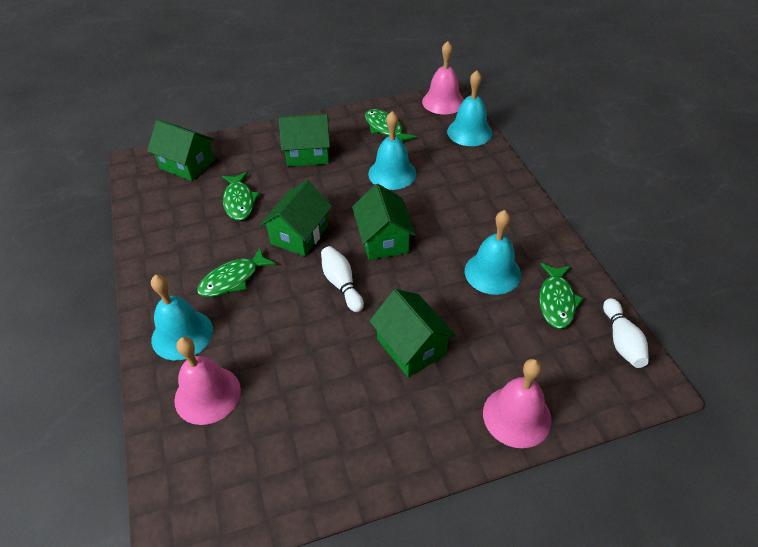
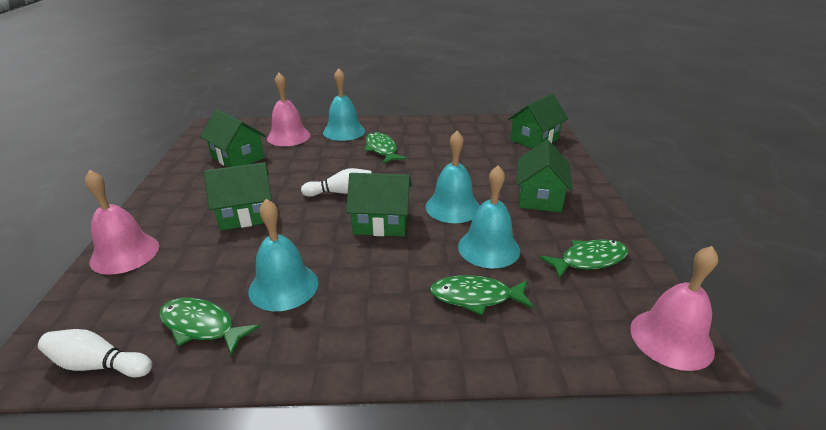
camera: 105 degrees right, 15 degrees down
green fish [222,172,260,221] -> green fish moved to [430,275,533,315]
green house [260,180,332,256] -> green house moved to [200,109,266,167]
turquoise bell [447,70,493,146] -> turquoise bell moved to [426,131,480,223]

